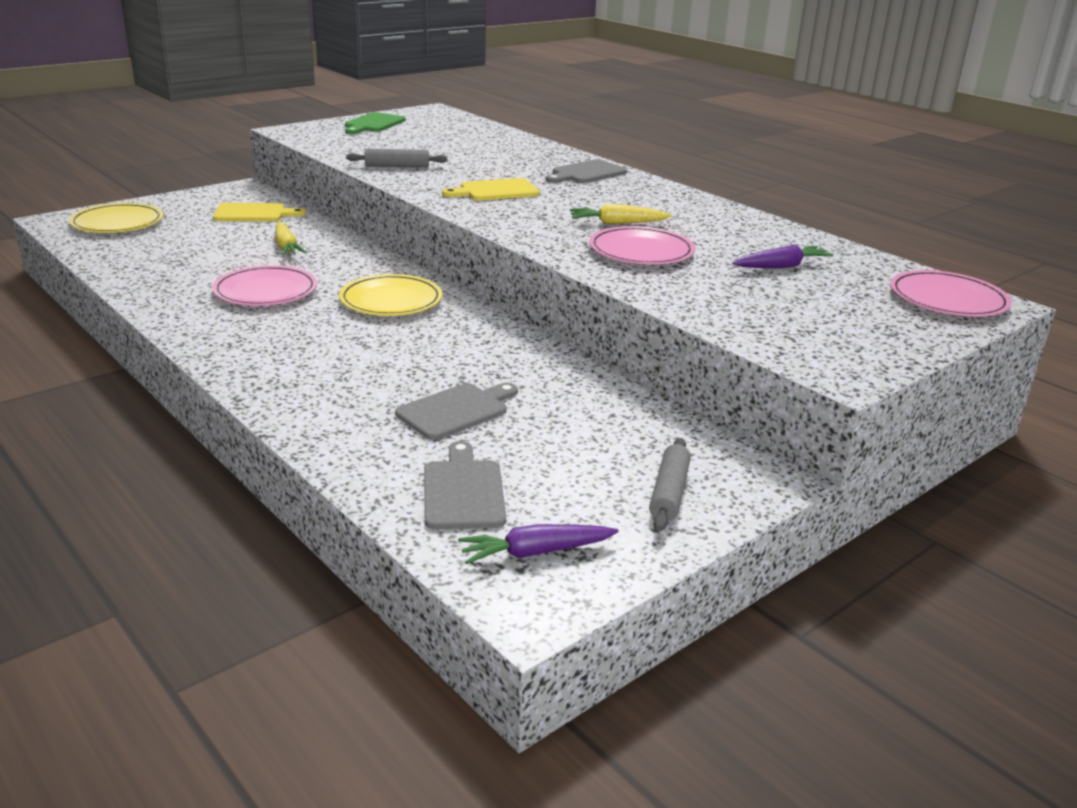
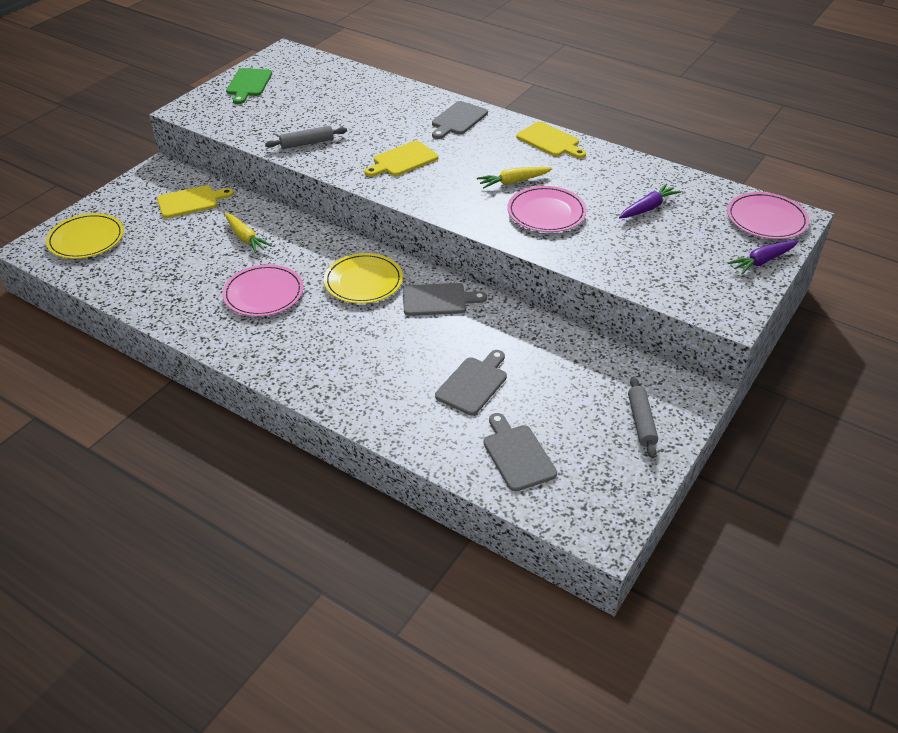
camera: 15 degrees left, 15 degrees up
purple carrot [458,524,619,564] -> purple carrot moved to [727,240,799,275]
none -> grey cutting board [403,283,487,316]
none -> yellow cutting board [516,122,586,158]

